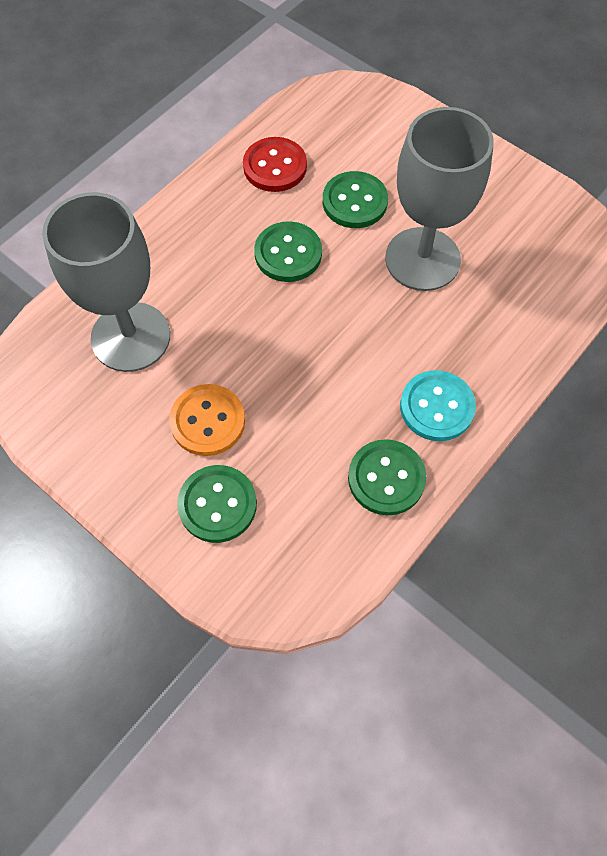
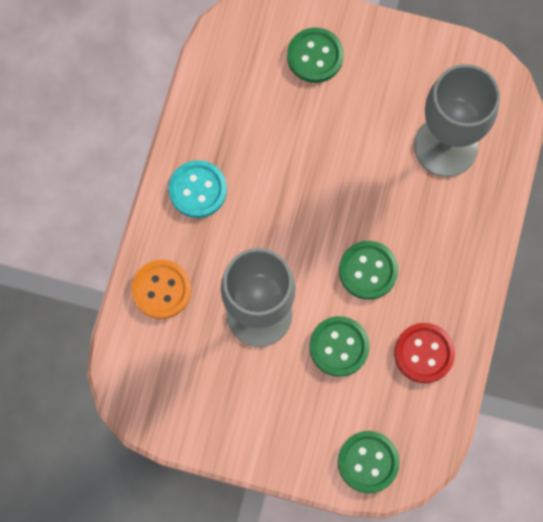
camera: 155 degrees right, 10 degrees up
orange button [169,384,245,456] -> orange button moved to [132,260,191,319]
green button [348,439,426,515] -> green button moved to [338,431,400,493]

